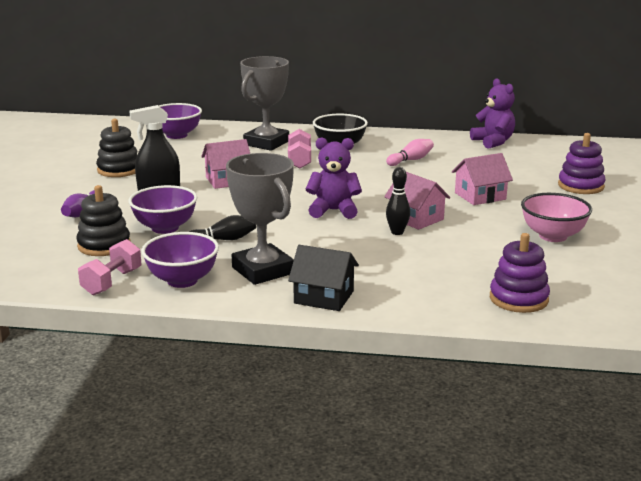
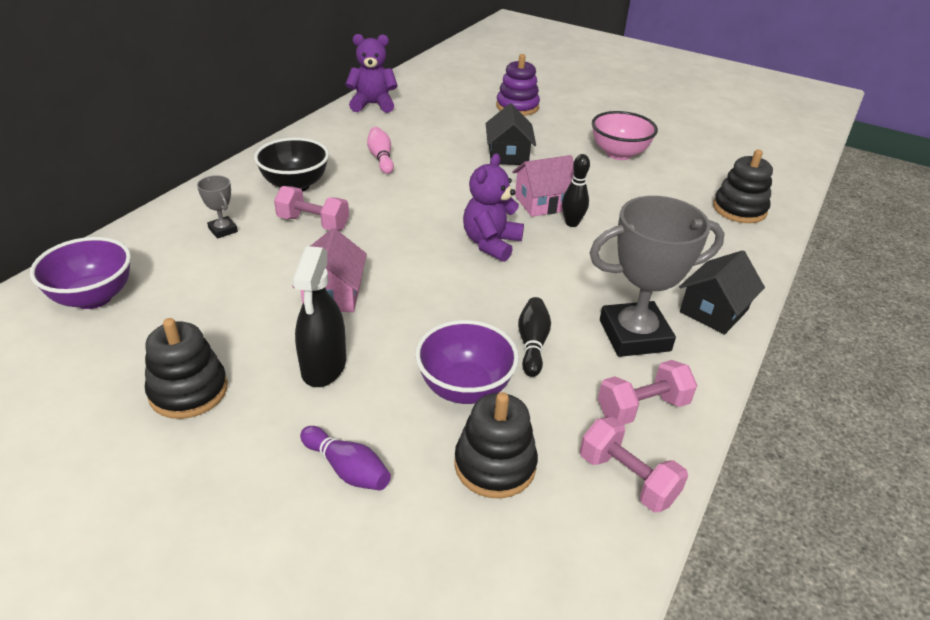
camera: 70 degrees left, 15 degrees up
purple bowl [141,232,219,288] -> pink dumbbell [598,360,697,425]
grey trophy [240,56,289,151] -> grey trophy [197,175,238,239], size x0.45
pink house [452,153,513,205] -> black house [486,104,536,165]
purple stacking toy [490,233,550,313] -> black stacking toy [713,150,773,223]

